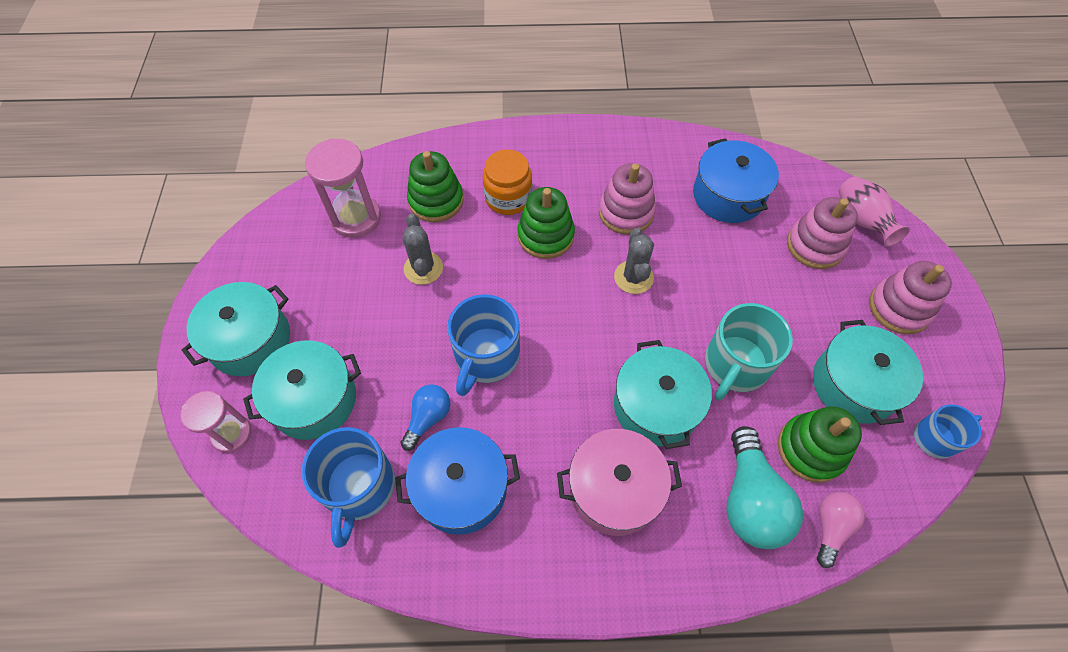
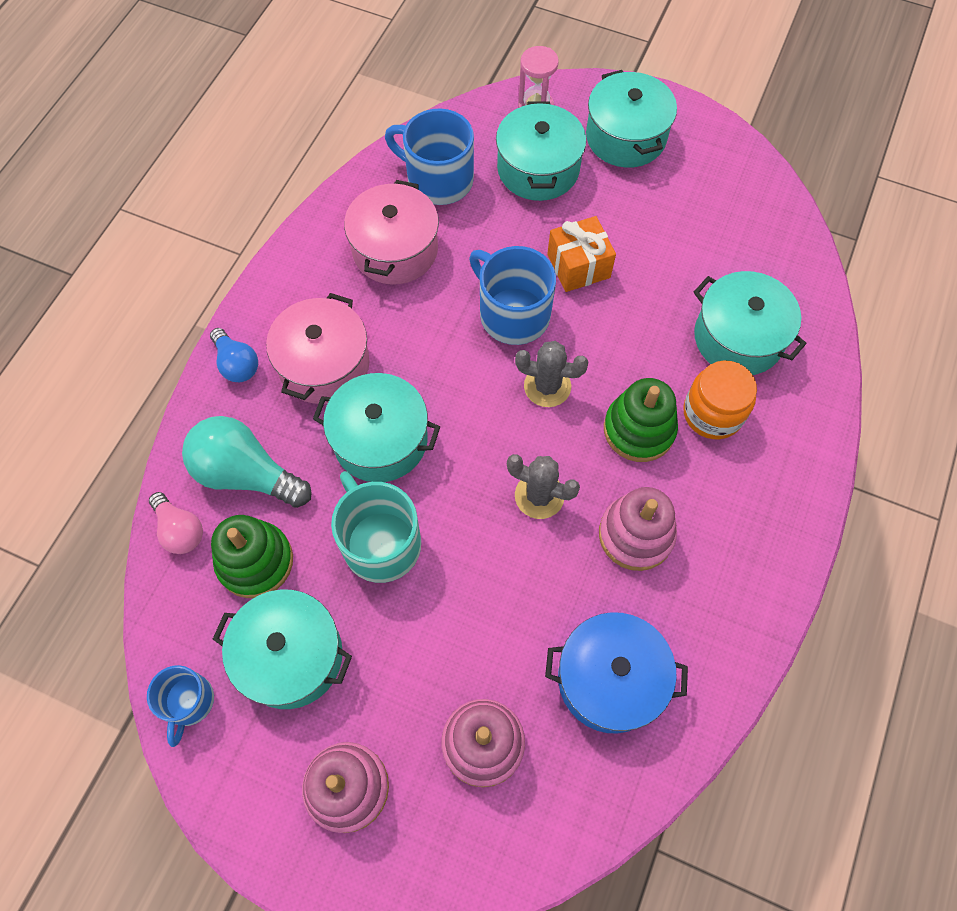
camera: 115 degrees right, 5 degrees up
pink hourglass [305,138,381,238] -> none
blue pot [395,427,520,535] -> pink pot [344,180,439,285]
blue light bulb [401,384,450,451] -> blue light bulb moved to [210,328,258,382]
grey cactus [403,214,443,285] -> grey cactus moved to [515,341,589,407]
green stacking toy [407,151,464,222] -> turquoise pot [693,271,807,375]
pink vase [839,176,910,247] -> none
none -> orange gift [547,216,616,292]

